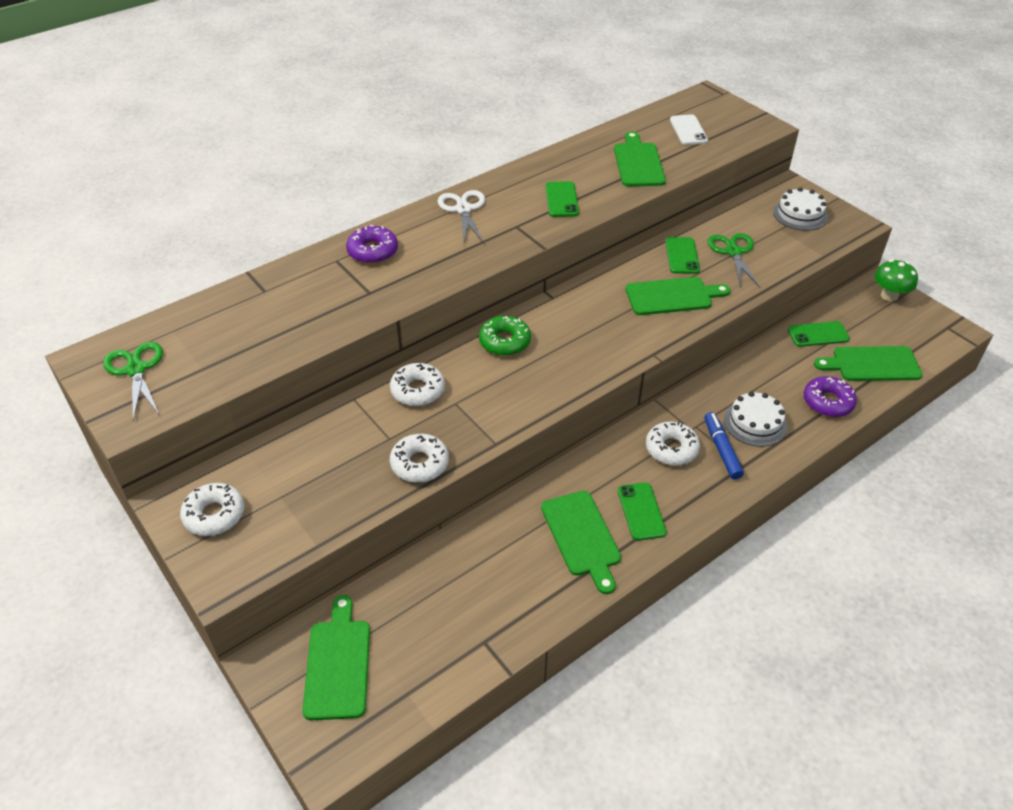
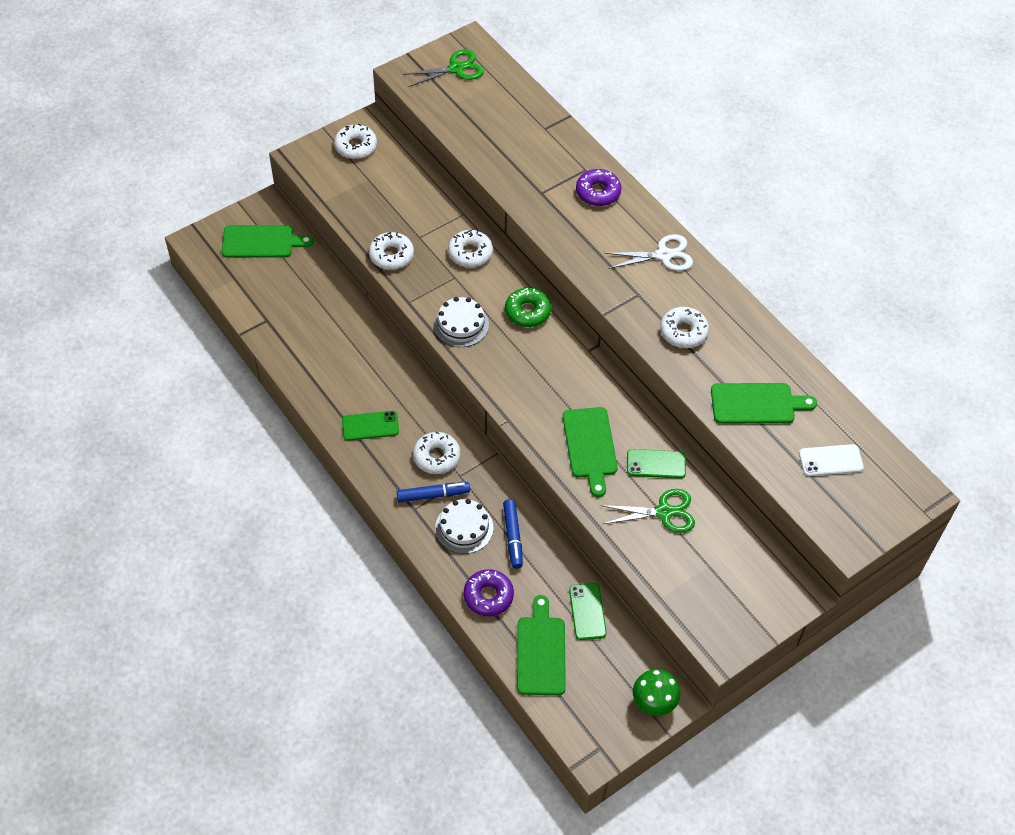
camera: 90 degrees right, 10 degrees up
green cutting board [541,491,621,594] -> none
green phone [546,181,579,217] -> white donut [660,307,709,348]
white cake [773,188,828,231] -> white cake moved to [433,297,489,347]
none -> blue marker [503,499,523,569]

